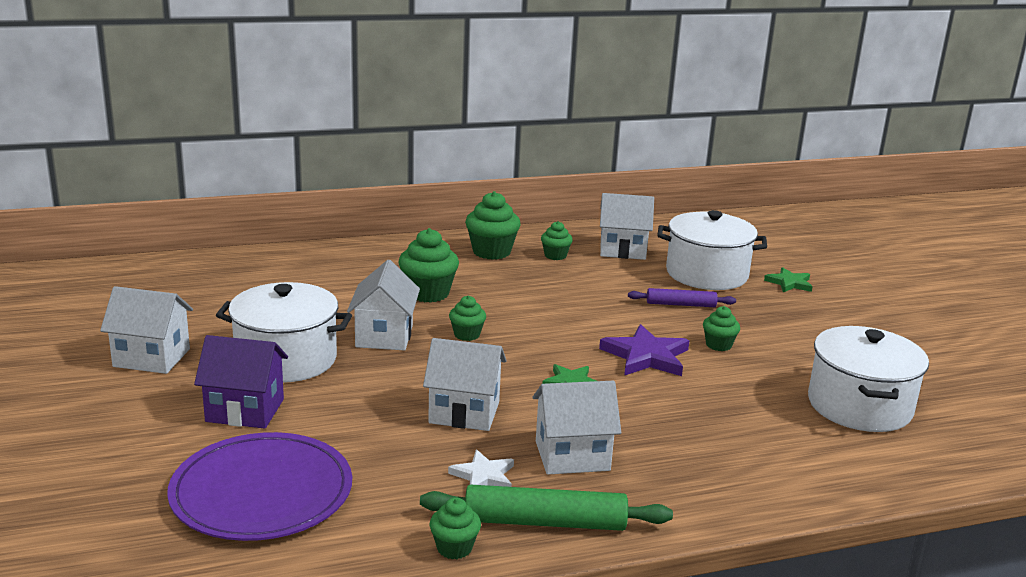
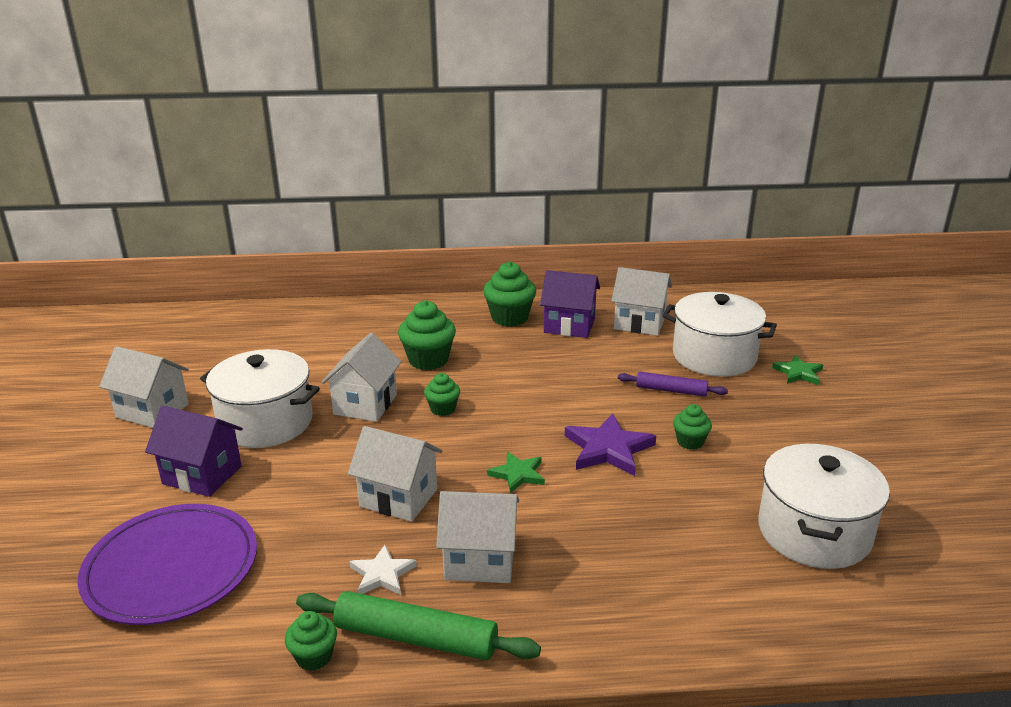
camera: 15 degrees right, 5 degrees up
green cupcake [541,221,573,260] -> purple house [540,270,600,338]

